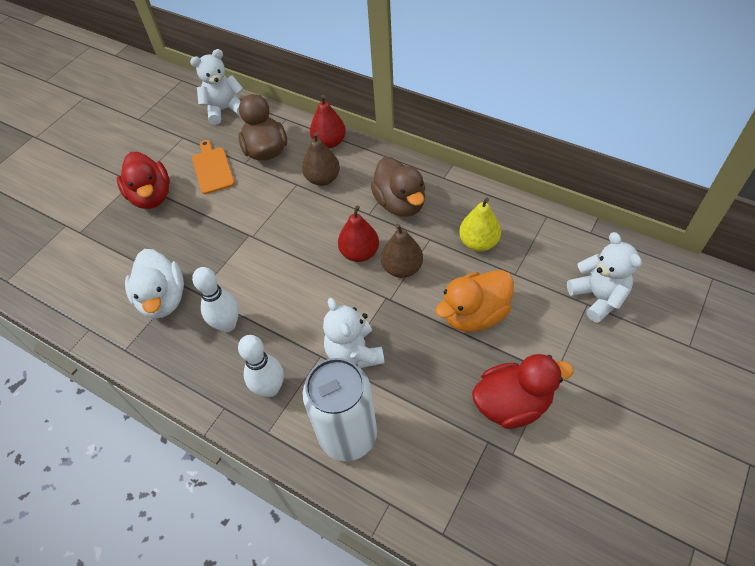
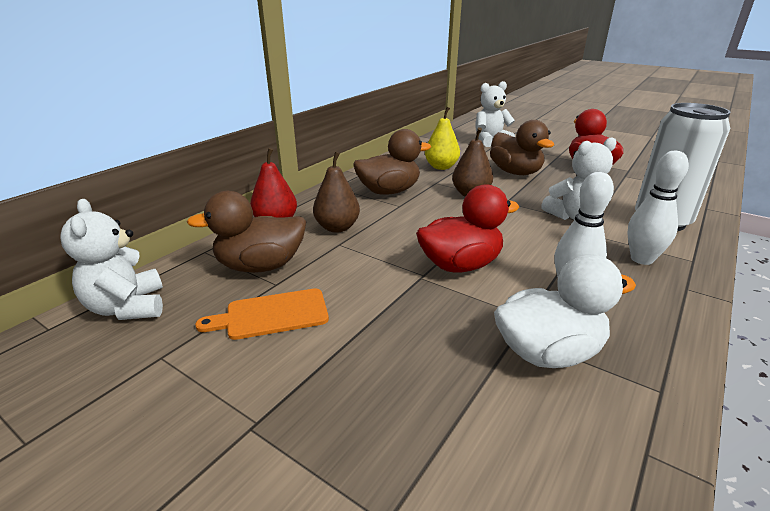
camera: 90 degrees left, 25 degrees down
red duck [117,152,170,209] -> red duck moved to [416,184,519,273]
red pear [338,205,379,262] -> none
orange duck [435,270,514,332] -> brown duck [490,120,554,175]

